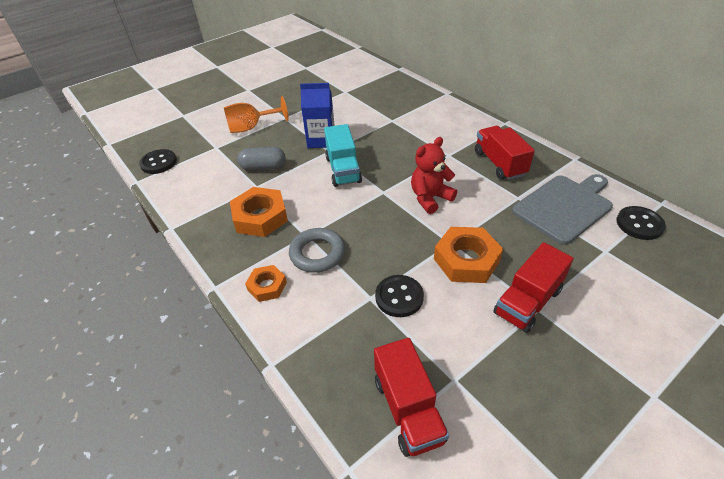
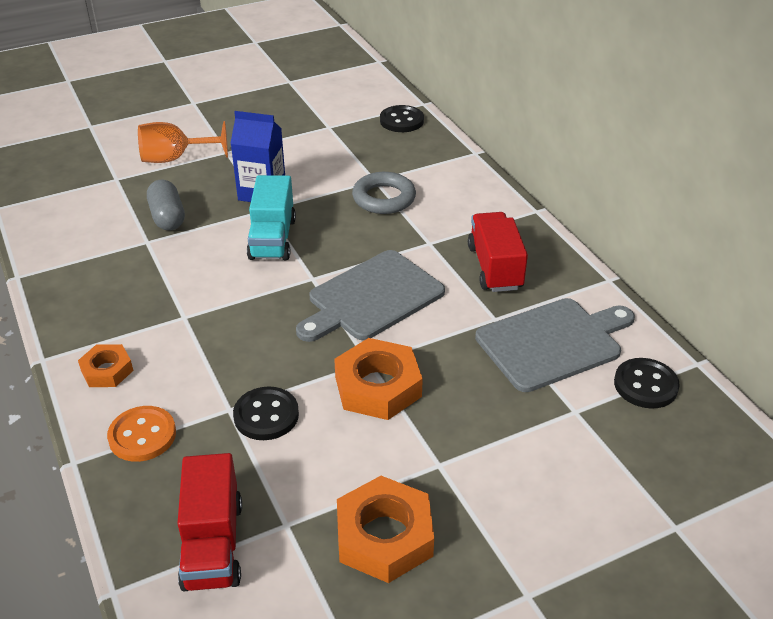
camera: 10 degrees right, 5 degrees down
black button [139,149,177,174] -> black button moved to [380,105,424,132]
orange nut [230,187,288,237] -> orange nut moved to [337,476,434,583]
grey capsule [237,147,286,171] -> grey capsule turned 60 degrees clockwise [147,180,185,231]
grey ring [289,228,345,273] -> grey ring moved to [352,172,416,214]
red teddy bear [411,137,457,214] -> grey cutting board [296,250,445,342]
red truck [494,242,574,333] -> none
none -> orange button [107,406,176,462]

